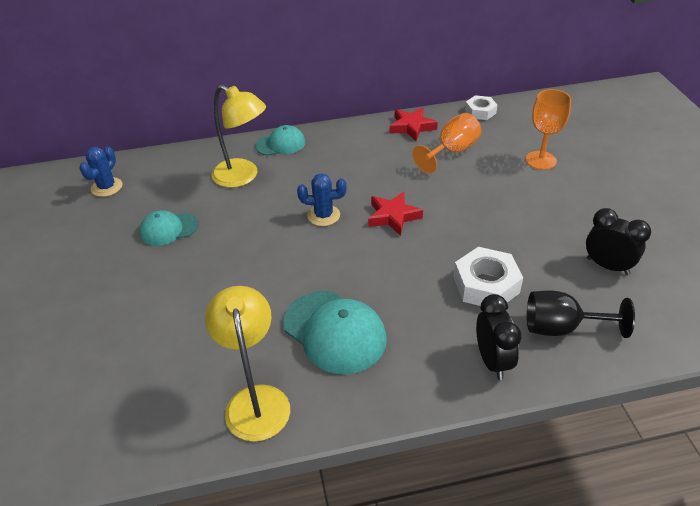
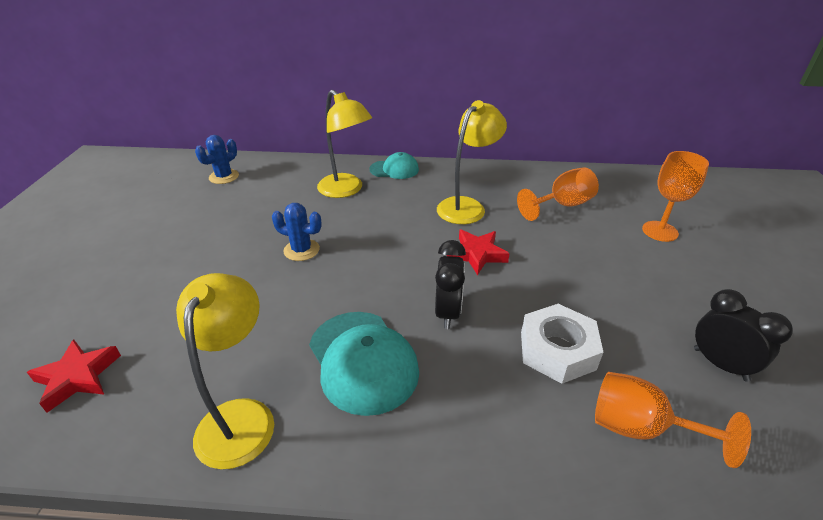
camera: 15 degrees right, 5 degrees down
turquoise cap [140,210,198,246] -> none
blue cactus [297,173,347,226] -> blue cactus moved to [272,203,322,261]
red star [390,107,438,141] -> red star moved to [27,339,121,413]
white nut [465,95,497,120] -> none
black clock [476,294,521,380] -> black clock moved to [435,240,466,329]
black goblet [527,290,635,338] -> orange goblet [595,372,751,468]
none -> yellow lamp [437,100,507,224]

